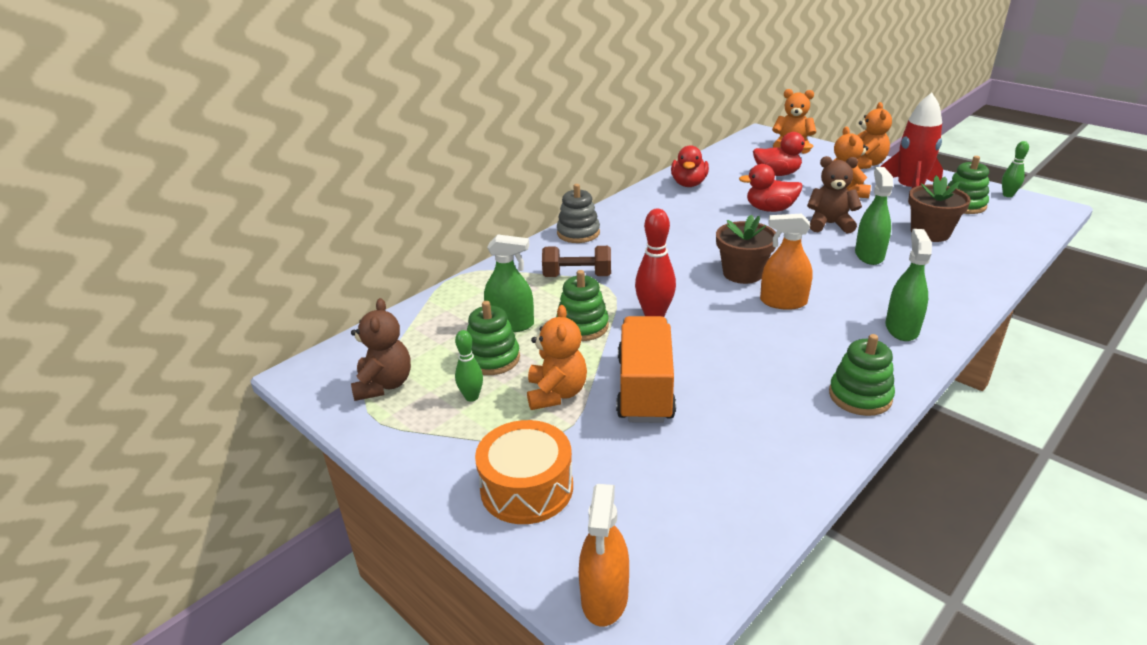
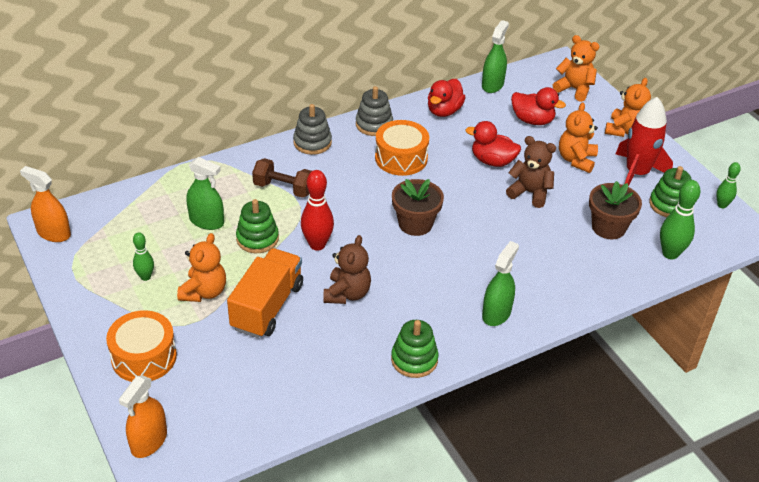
camera: 15 degrees right, 10 degrees up
brown teddy bear [351,298,411,401] -> brown teddy bear moved to [323,235,371,304]
green stacking toy [467,301,520,375] -> none
orange spray bottle [760,214,813,310] -> orange spray bottle moved to [20,166,71,242]
green spray bottle [855,167,893,265] -> green spray bottle moved to [482,20,509,93]
none -> grey stacking toy [356,86,393,136]
none -> orange drum [375,120,429,176]
none -> green bowling pin [660,180,701,259]

